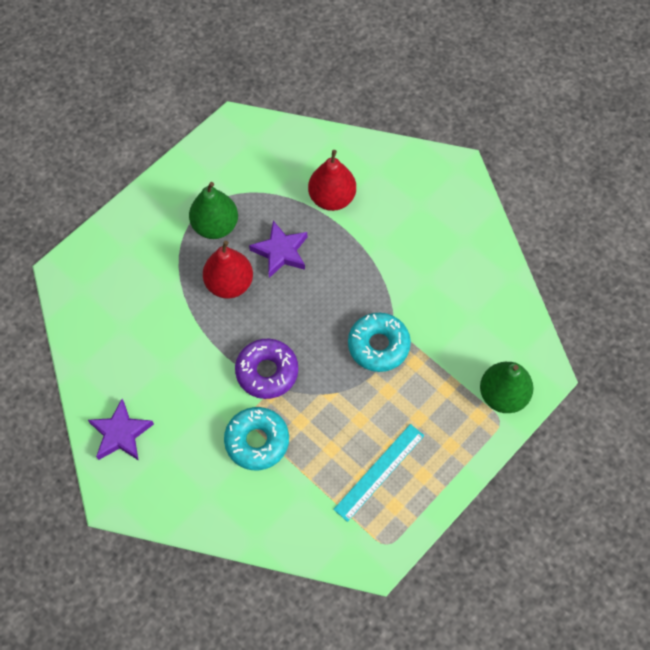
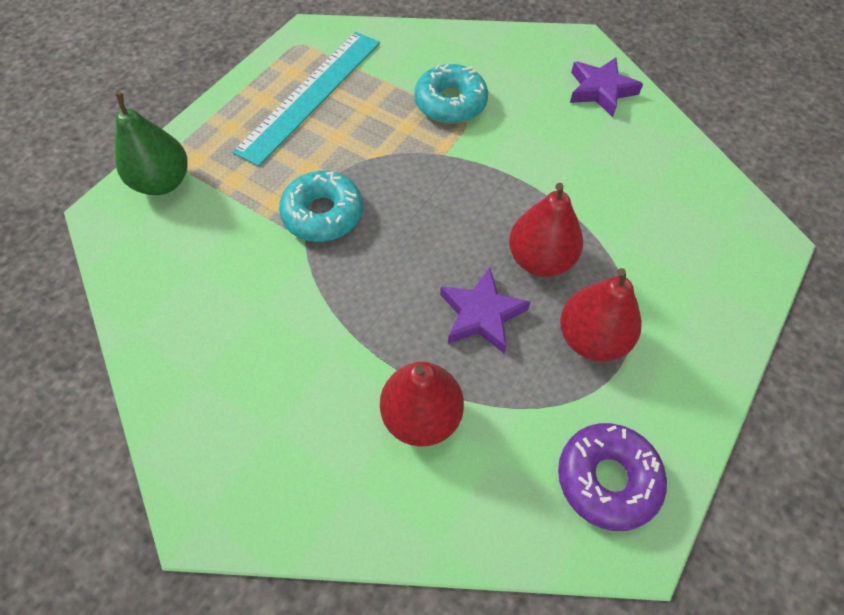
camera: 170 degrees right, 5 degrees down
green pear [189,182,238,239] -> red pear [560,268,642,362]
purple donut [235,339,298,399] -> purple donut moved to [558,423,667,531]
turquoise ruler [333,424,424,522] -> turquoise ruler [232,32,380,166], size x1.55

